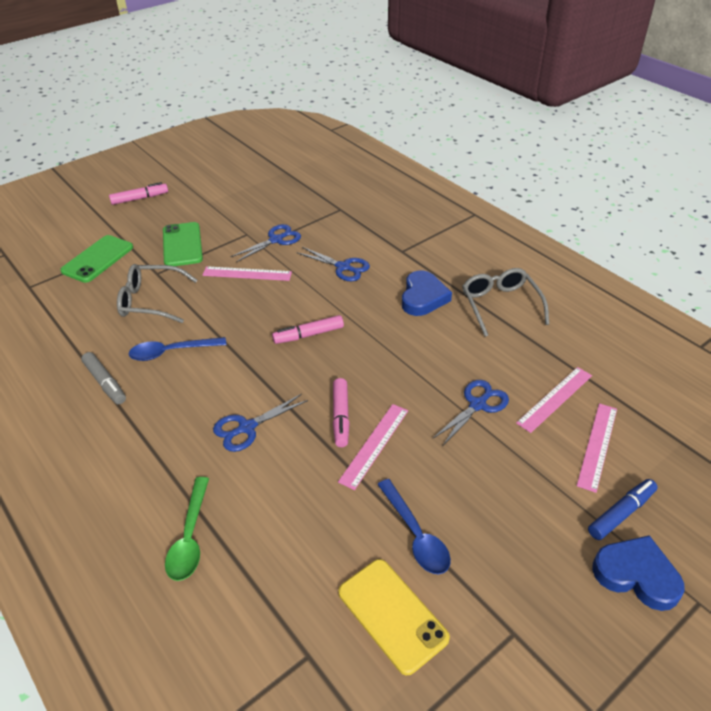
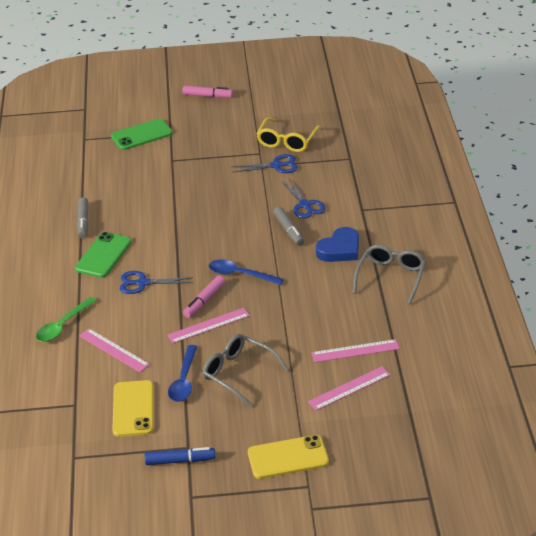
camera: 35 degrees right, 5 degrees down
grey glasses [117,264,197,323] -> grey glasses moved to [203,334,288,406]
blue spoon [129,337,226,361] -> blue spoon moved to [209,260,284,285]
green phone [163,222,203,266] -> green phone moved to [75,232,132,278]
pink ruler [203,266,292,281] -> pink ruler moved to [79,329,150,372]
pink marker [272,315,344,344] -> none
blue scissors [432,380,509,445] -> none
blue marker [588,479,658,540] -> blue marker moved to [145,447,215,465]
blue heart [592,535,685,611] -> yellow phone [248,435,329,479]
none -> yellow glasses [257,117,321,152]
none -> grey marker [273,207,304,246]

